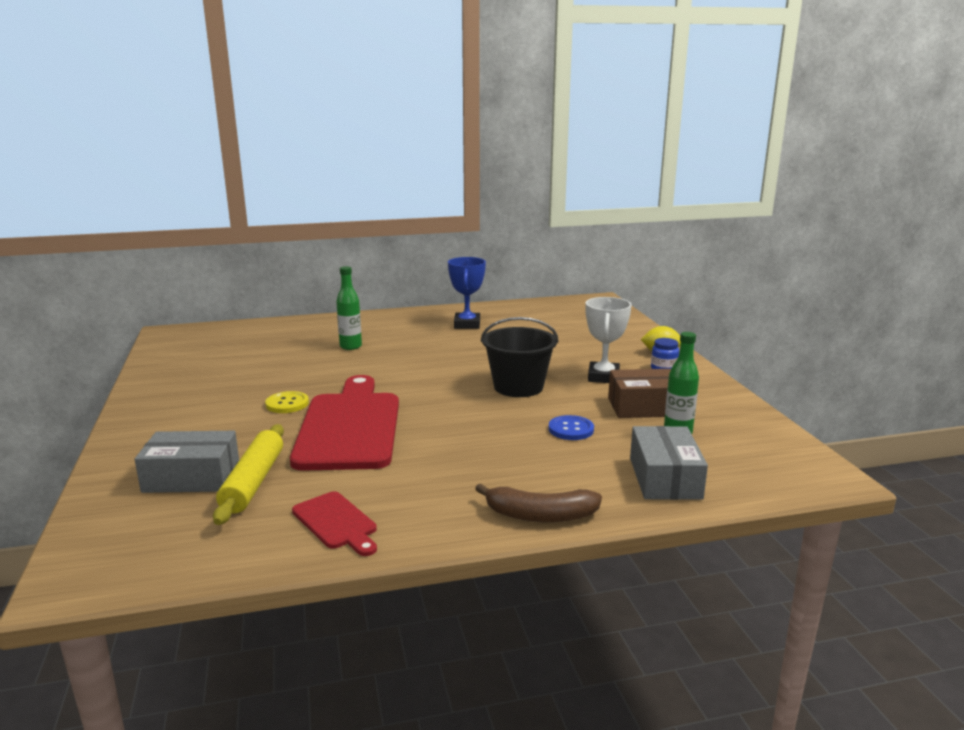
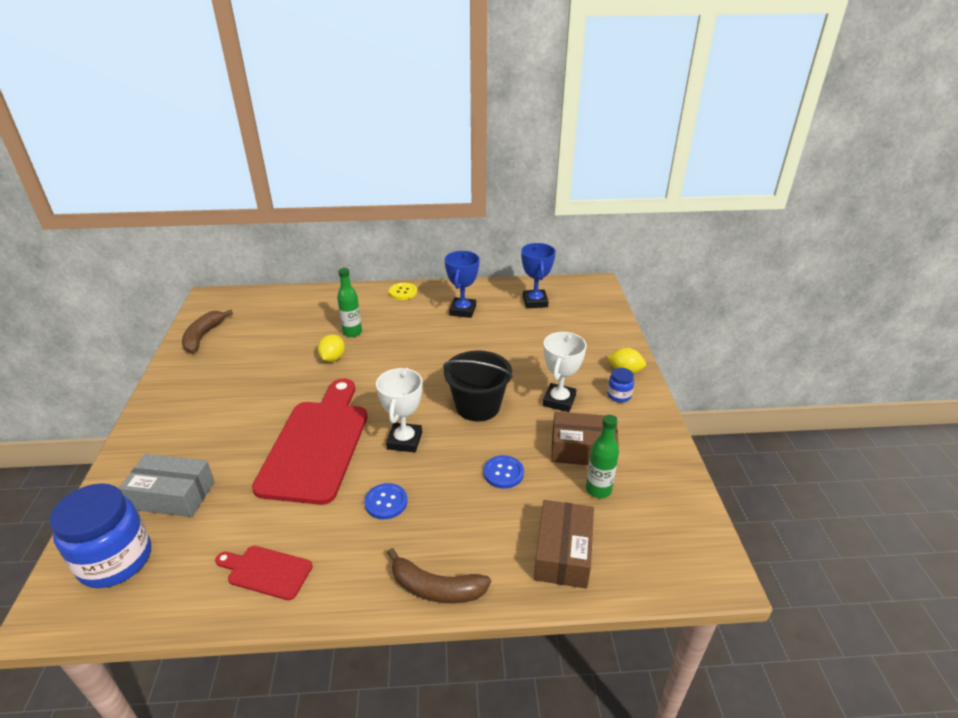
camera: 10 degrees right, 15 degrees up
yellow rolling pin [213,424,284,525] -> none
yellow button [265,391,309,413] -> yellow button moved to [389,283,417,300]
red cutting board [292,491,377,556] -> red cutting board turned 135 degrees clockwise [215,546,313,600]
grey box [630,426,708,500] -> brown box [534,500,594,589]
none -> blue jar [49,483,151,588]
none -> brown banana [182,310,233,353]
none -> yellow lemon [318,335,345,362]
none -> blue button [364,483,407,519]
none -> white trophy [376,368,423,452]
none -> blue trophy [521,243,556,308]

